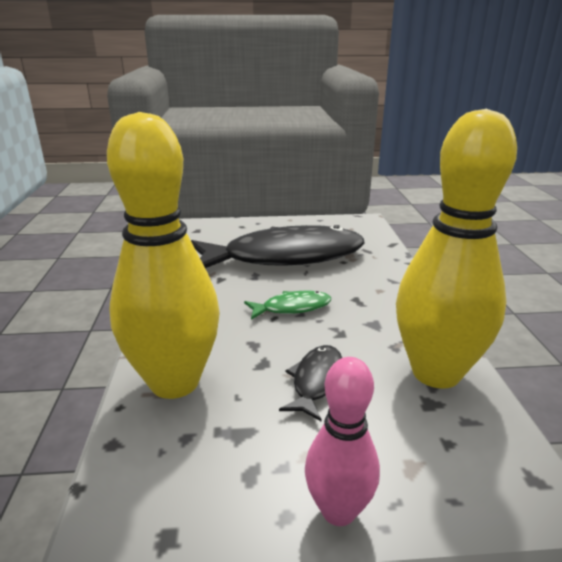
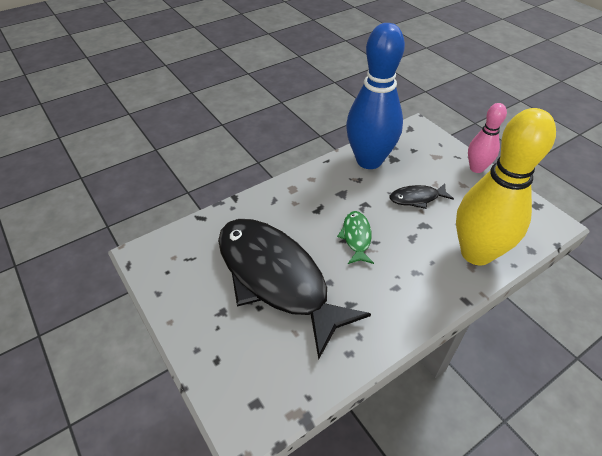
camera: 120 degrees left, 20 degrees up
green fish [244,291,331,320] -> green fish turned 45 degrees clockwise [337,211,374,264]
yellow bowling pin [396,109,517,389] -> blue bowling pin [346,23,405,169]

